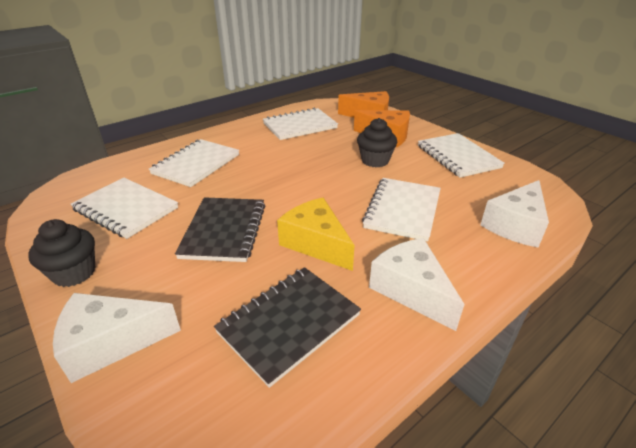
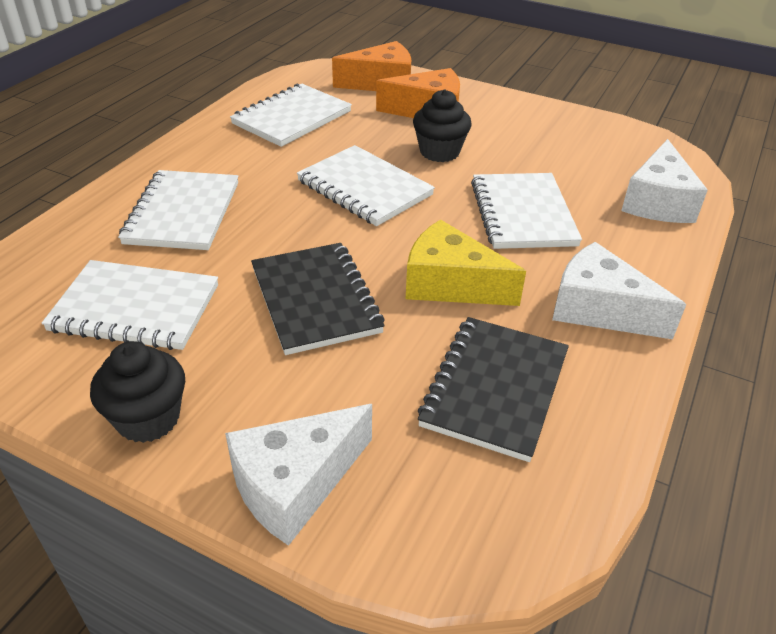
camera: 25 degrees left, 5 degrees up
white notebook [418,133,505,178] -> white notebook moved to [297,145,435,226]

